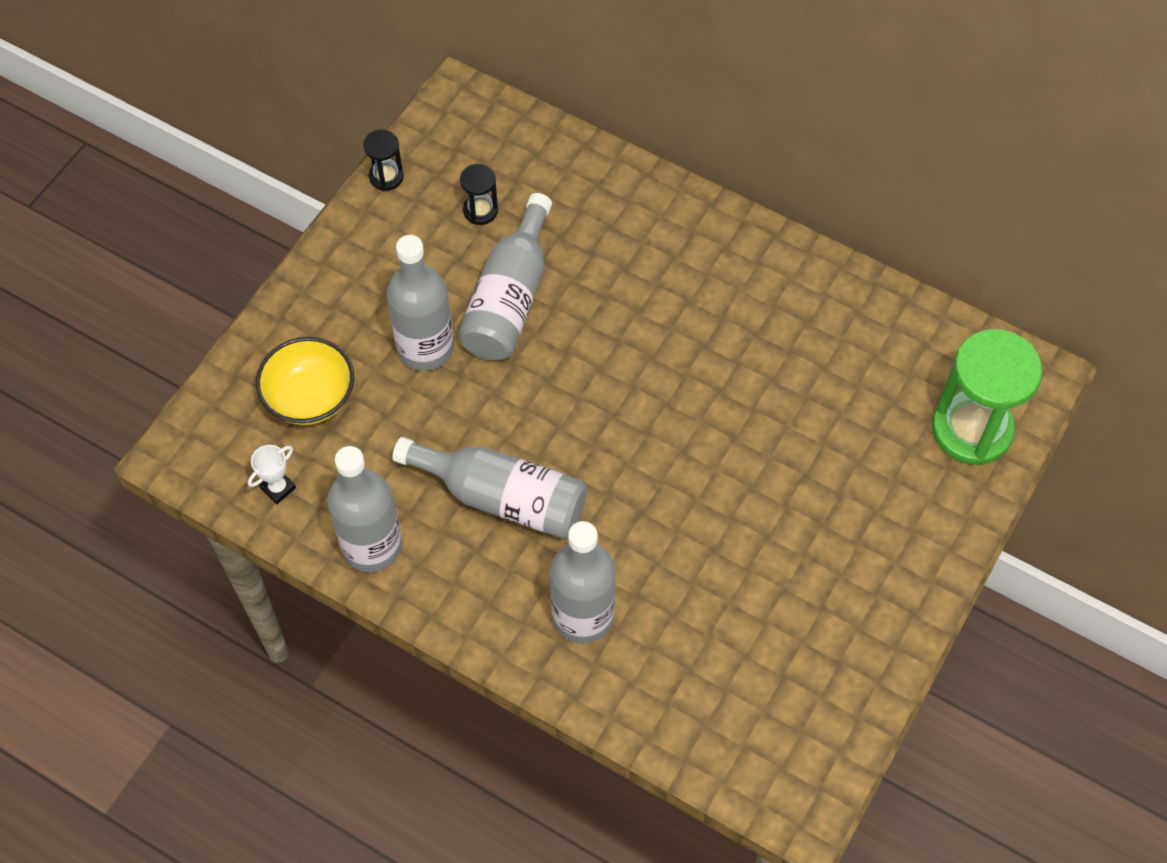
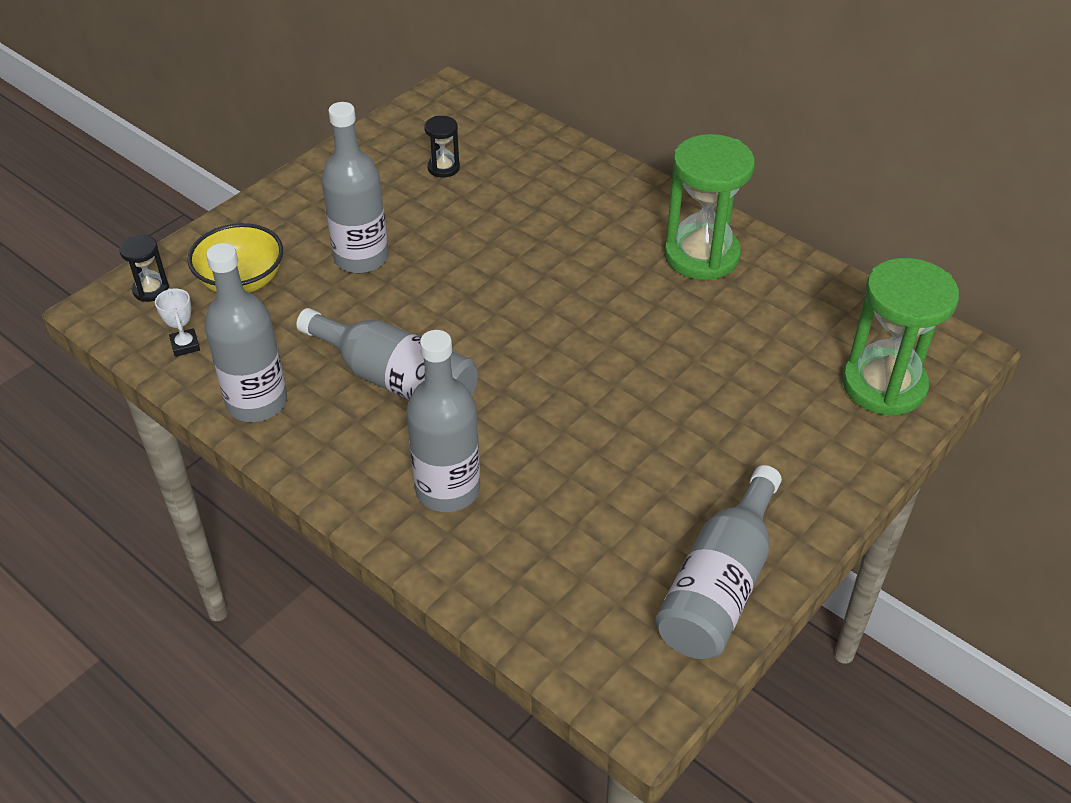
camera: 10 degrees right, 15 degrees down
white trophy [248,445,296,504] -> white trophy turned 75 degrees counterclockwise [155,288,200,357]
black hourglass [363,130,404,191] -> black hourglass moved to [119,235,169,302]
grey bottle [458,193,552,361] -> grey bottle moved to [655,465,782,659]
none -> green hourglass [664,134,755,280]

